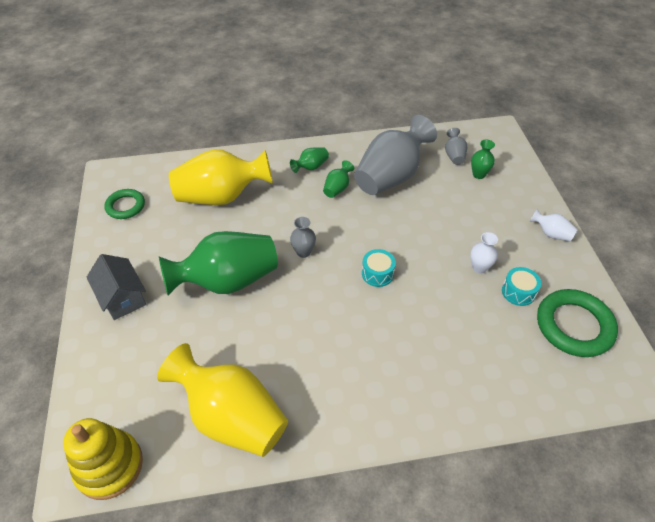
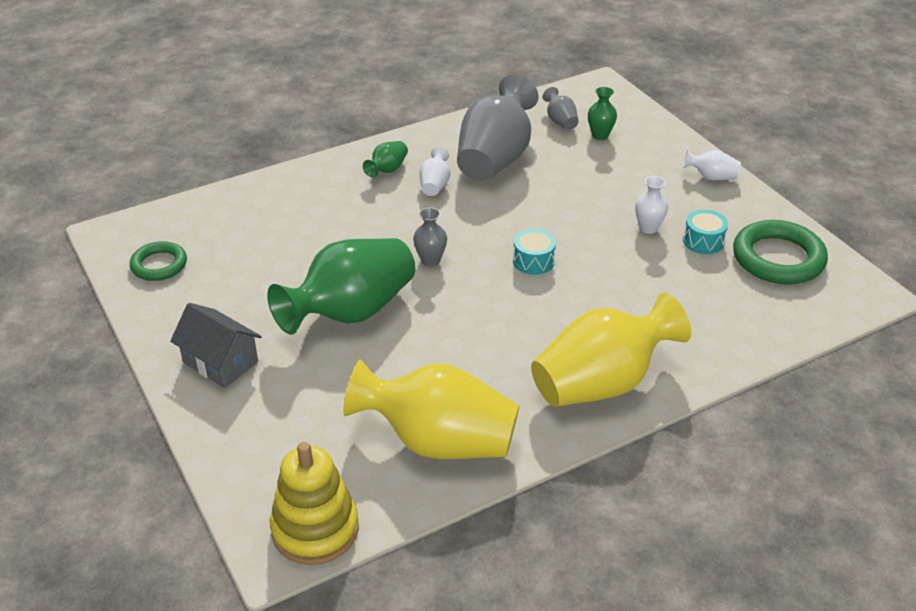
camera: 20 degrees left, 10 degrees down
yellow vase [169,149,273,205] -> yellow vase moved to [531,293,691,407]
green vase [323,160,354,198] -> white vase [420,147,450,196]

